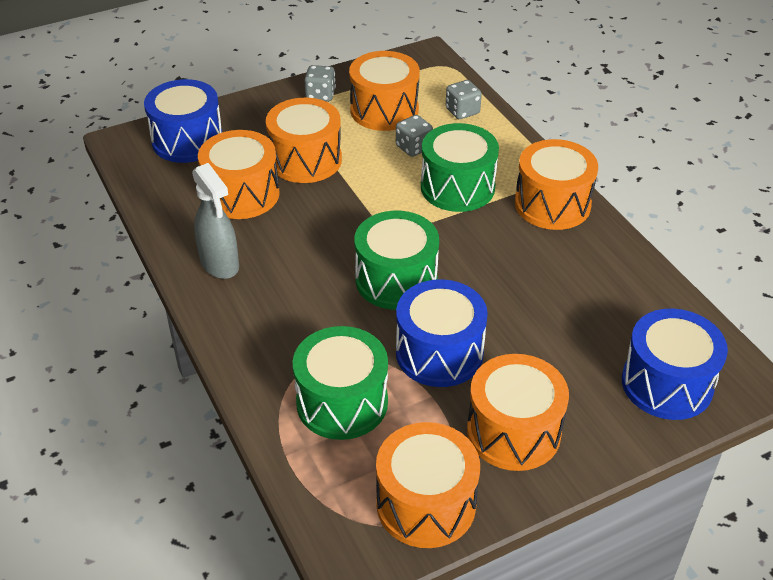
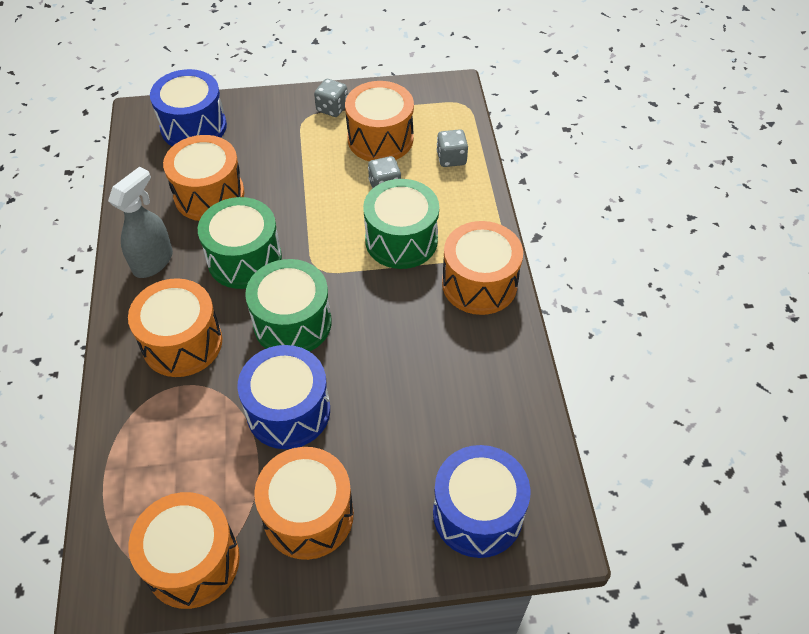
camera: 20 degrees right, 10 degrees up
grey spray bottle [192,163,239,279] -> grey spray bottle turned 135 degrees counterclockwise [108,167,173,278]
orange drum [266,98,342,183] -> orange drum moved to [128,278,222,377]
green drum [293,326,388,440] -> green drum moved to [198,197,282,289]

